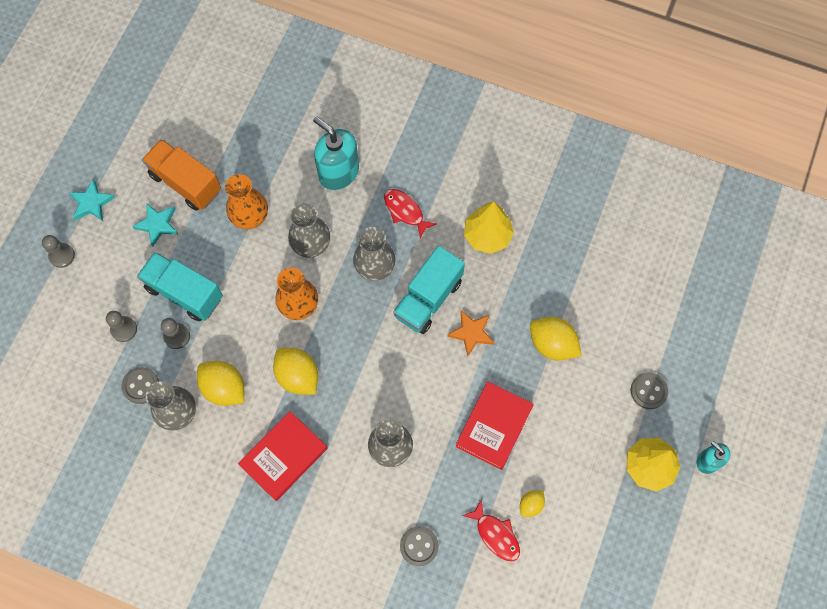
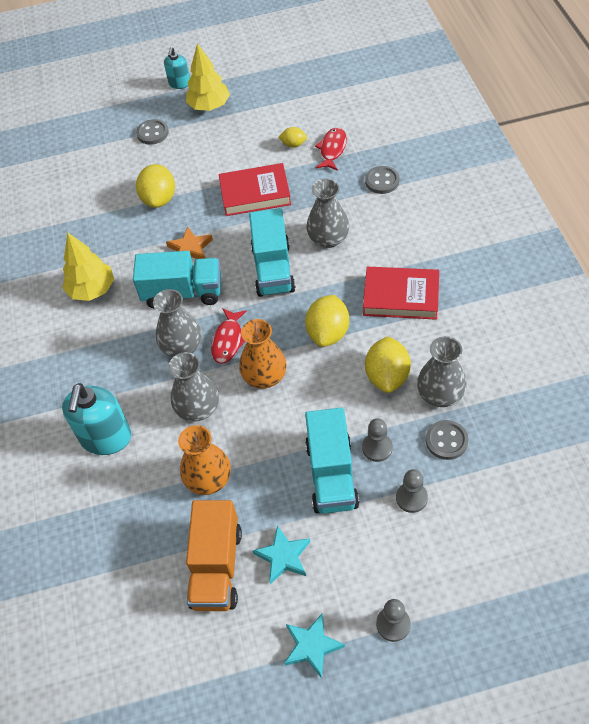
camera: 120 degrees left, 15 degrees down
red fish [384,189,437,239] -> red fish moved to [211,308,247,364]
none -> turquoise truck [249,208,296,297]

